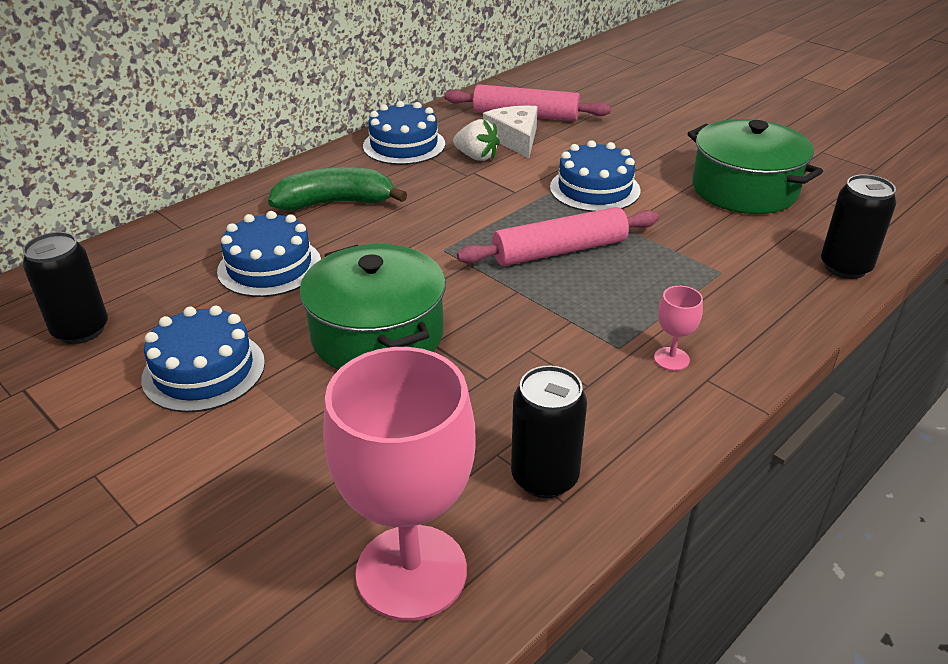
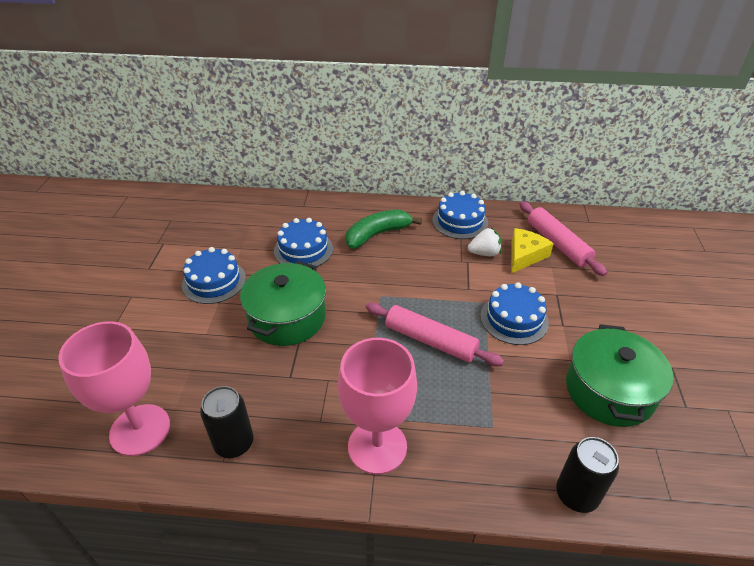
camera: 50 degrees right, 5 degrees up
black can [23,232,108,344] -> none
green banana [268,167,407,211] -> green banana turned 75 degrees counterclockwise [346,209,422,249]
white strawberry [453,119,500,161] -> white strawberry turned 90 degrees counterclockwise [468,228,502,256]
white cheese [483,106,538,158] -> yellow cheese [511,228,554,274]
pink goblet [654,286,703,371] -> pink goblet [338,338,417,475], size x2.44

